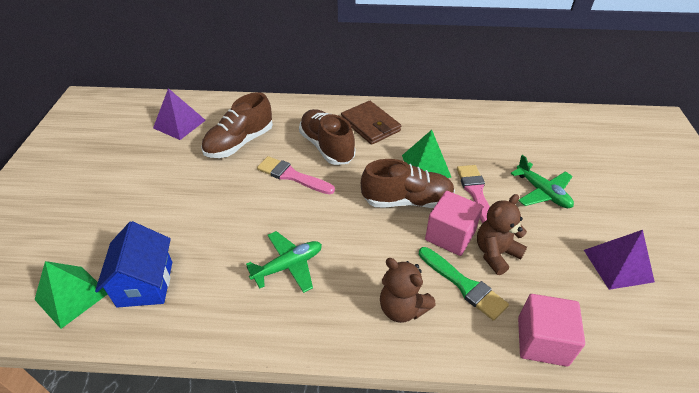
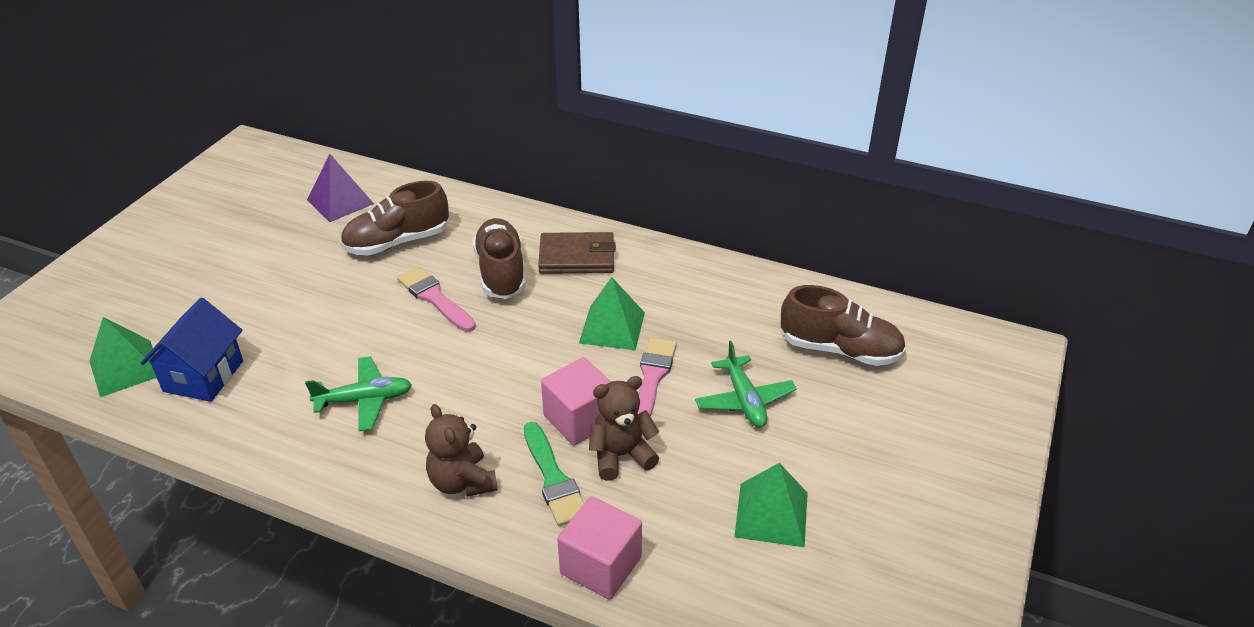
camera: 20 degrees right, 5 degrees down
brown wallet [341,101,401,145] -> brown wallet turned 75 degrees counterclockwise [538,232,616,274]
brown shoe [361,159,455,208] -> brown shoe moved to [781,285,906,366]
purple pyramid [584,230,655,290] -> green pyramid [734,463,808,547]

